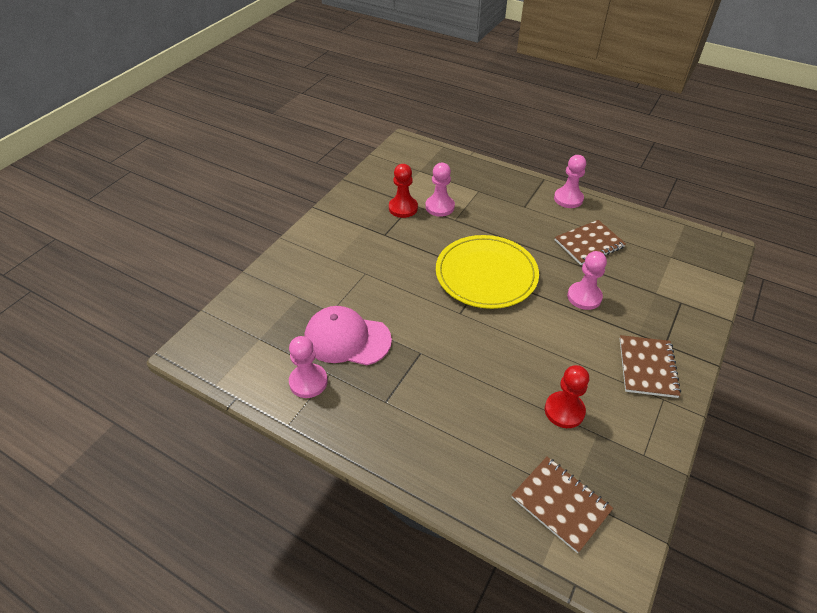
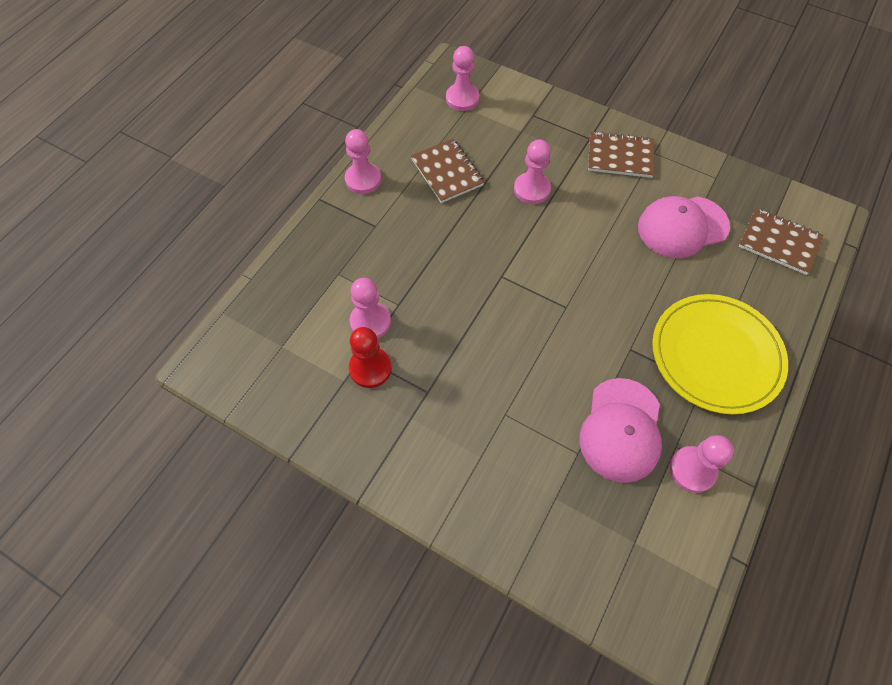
camera: 90 degrees left, 15 degrees up
yellow plate [436,235,539,309] -> yellow plate moved to [652,294,788,415]
brown notebook [511,457,613,553] -> brown notebook turned 75 degrees clockwise [739,208,823,275]
red pawn [545,365,589,428] -> pink cap [638,196,730,258]
none -> pink pawn [446,46,479,111]

